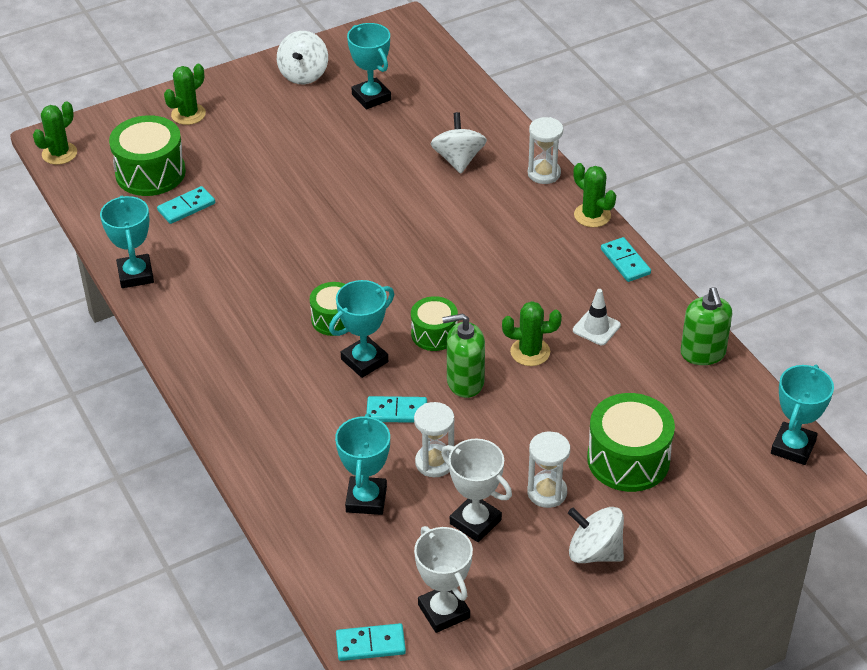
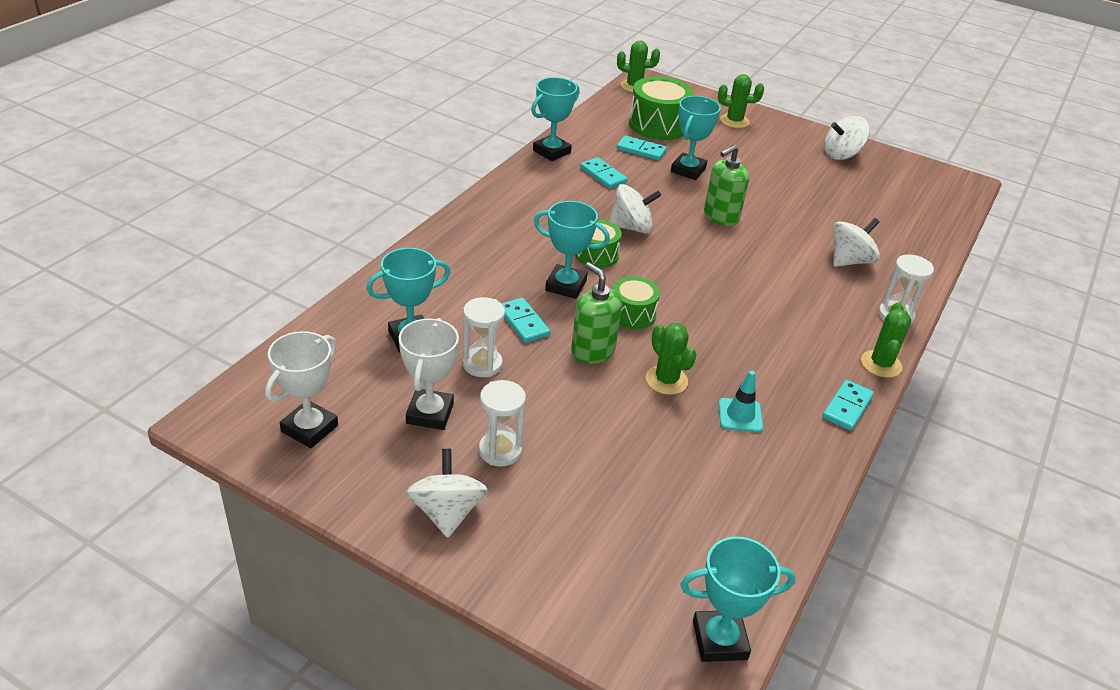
camera: 55 degrees right, 5 degrees down
turquoise domino [336,623,406,661] -> turquoise domino moved to [580,157,627,189]
turquoise trophy [347,23,391,109] -> turquoise trophy moved to [671,96,721,180]
white traffic cone [573,289,621,345] -> turquoise traffic cone [719,370,763,432]
green drum [587,393,675,492] -> none
green soap dispenser [680,287,732,365] -> green soap dispenser moved to [704,145,749,226]
none -> white spinning top [609,184,661,234]

